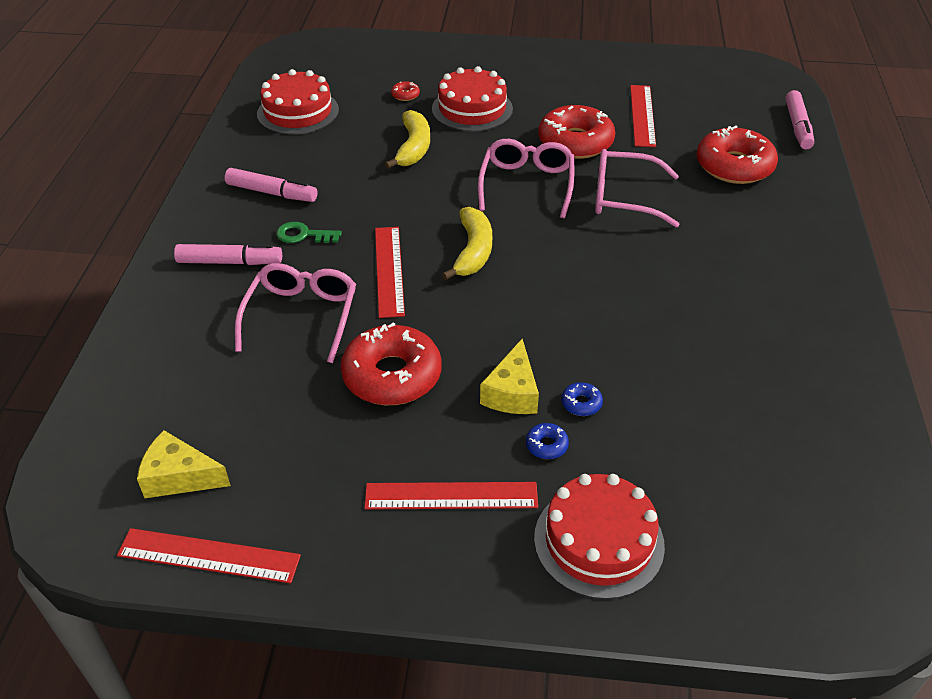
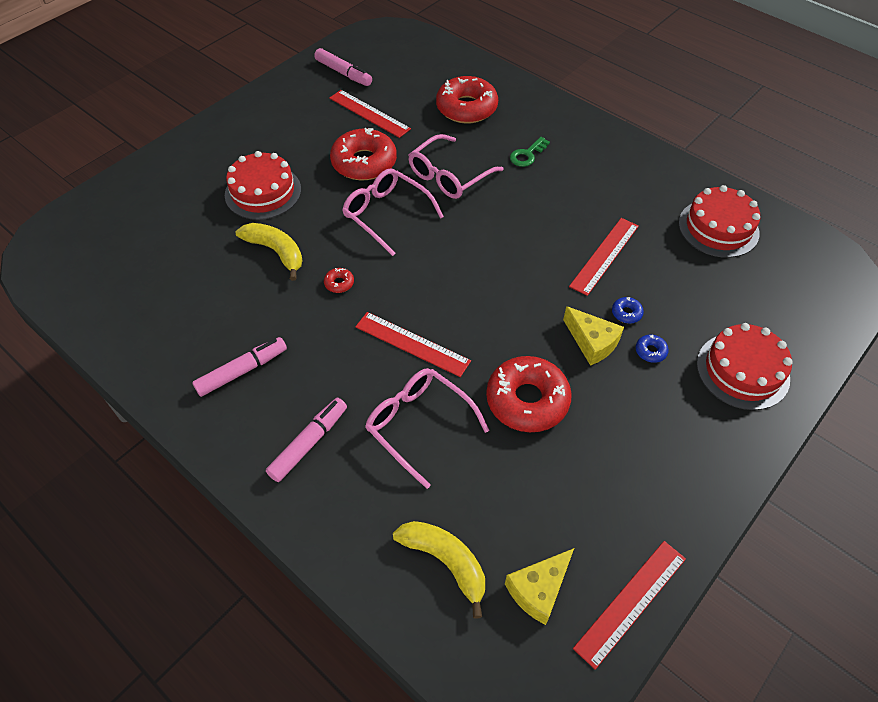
camera: 55 degrees left, 10 degrees up
red cake [257,69,339,135] -> red cake moved to [679,185,760,258]
green key [276,222,342,243] -> green key moved to [510,137,550,167]
red ruler [364,482,538,510] -> red ruler moved to [569,218,639,296]
red donut [391,81,420,101] -> red donut moved to [324,268,354,293]
yellow banana [442,207,492,280] -> yellow banana moved to [393,521,485,619]
pink marker [785,90,814,149] -> pink marker moved to [314,48,372,86]

